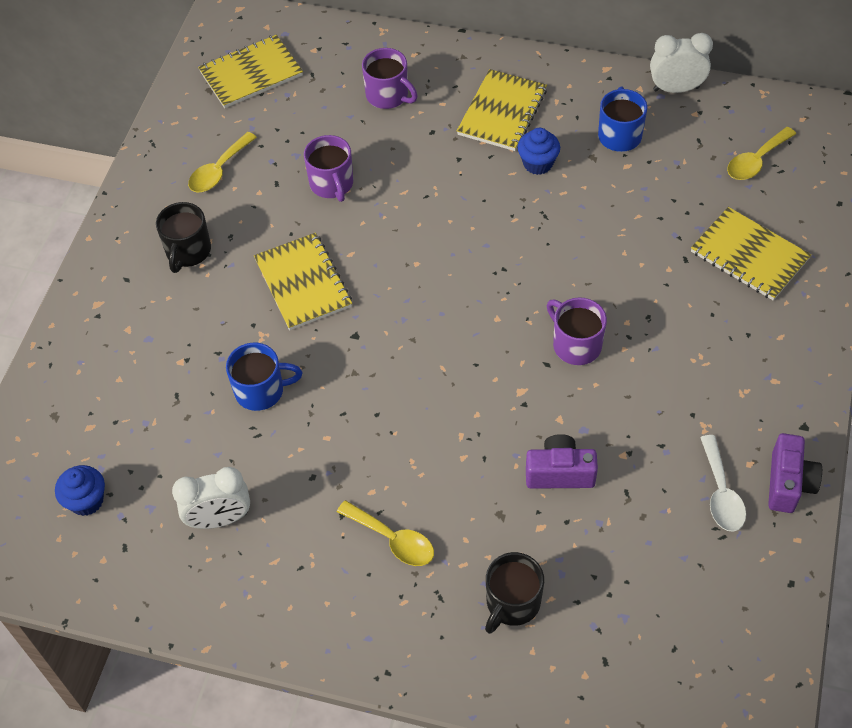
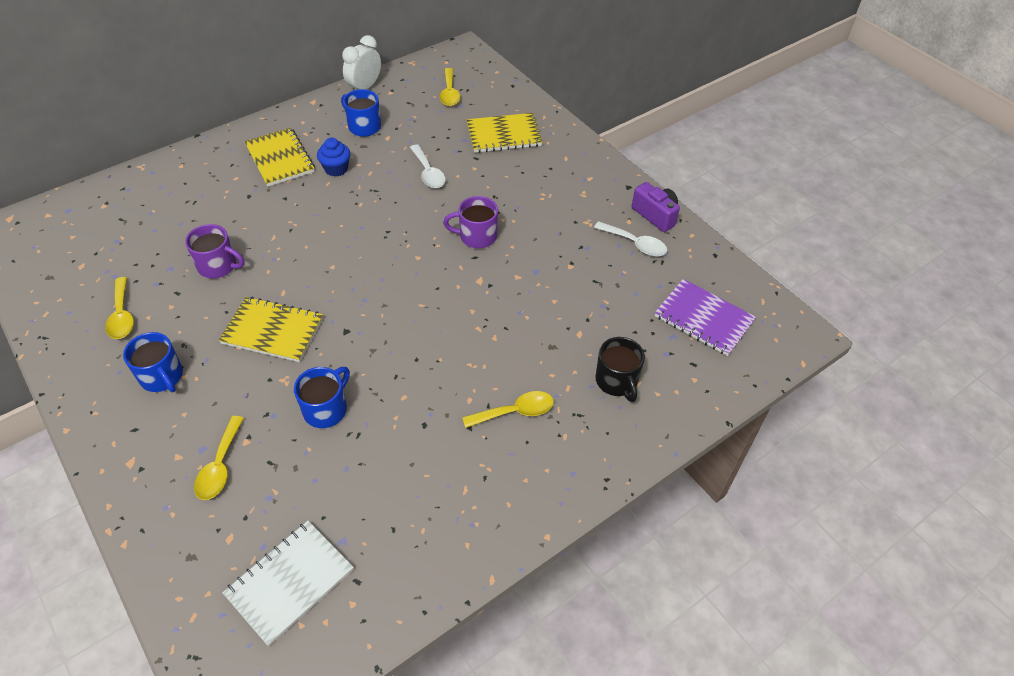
camera: 55 degrees left, 5 degrees down
blue cupcake [55,465,105,516] -> white notebook [222,521,354,646]
black mug [156,202,211,273] -> blue mug [123,332,183,392]
white clock [172,467,250,529] -> none
yellow notebook [198,35,303,108] -> none
purple mug [362,48,418,109] -> none
purple camera [526,434,598,489] -> none
none -> yellow spoon [194,416,244,500]
none -> white spoon [410,145,446,188]
none -> purple notebook [655,279,756,356]

